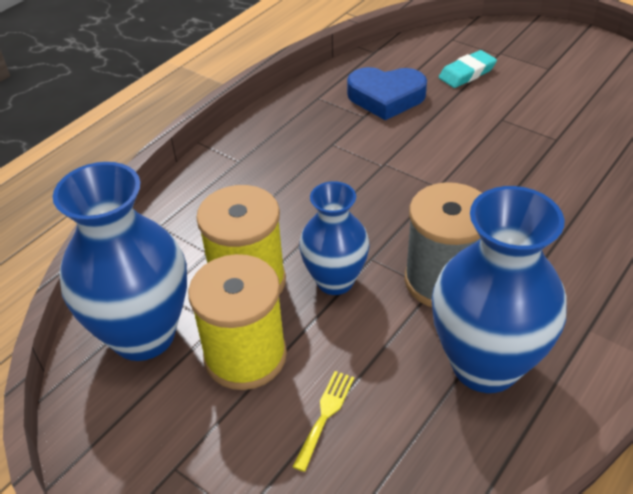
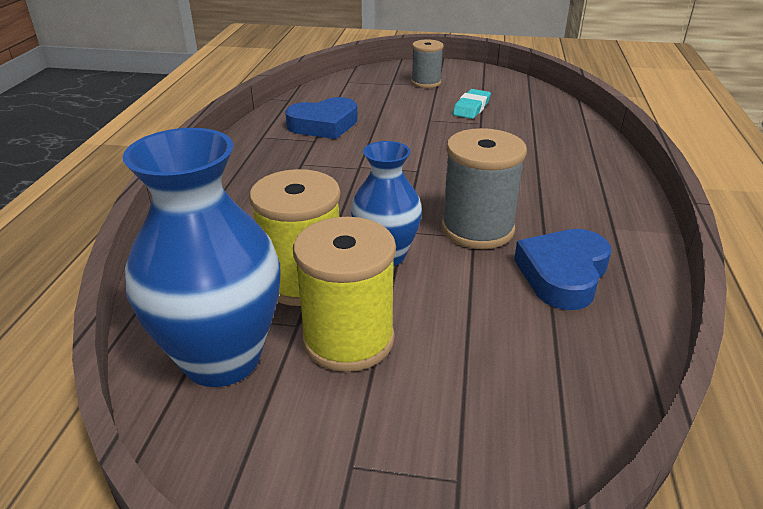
camera: 30 degrees left, 10 degrees down
yellow fork [292,371,354,472] -> none
blue vase [431,186,566,393] -> blue heart [514,229,611,310]
turquoise eraser [439,50,497,88] -> turquoise eraser moved to [453,89,491,119]
none -> grey spool [411,39,444,88]

